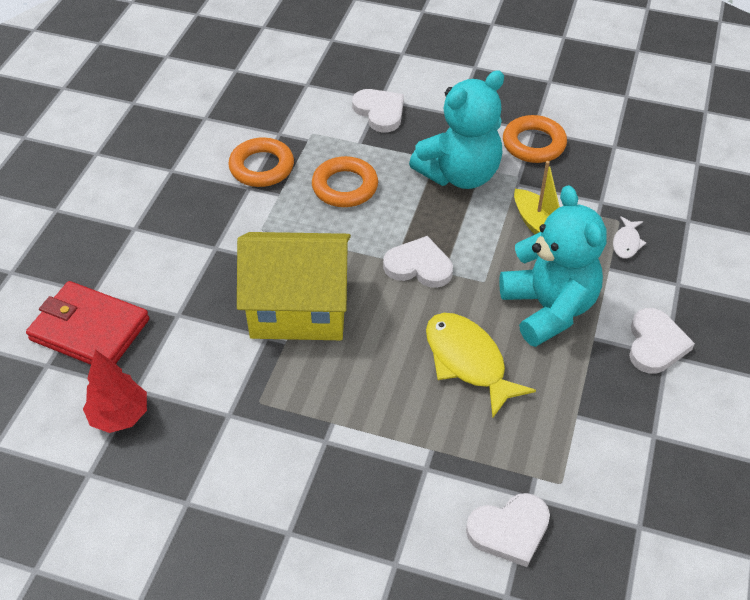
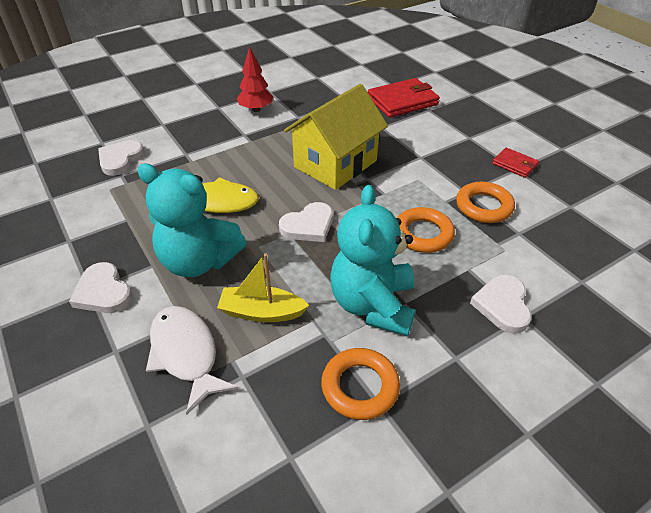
camera: 130 degrees right, 5 degrees down
red tree [83,349,147,433] -> red tree moved to [237,47,273,112]
white heart [352,89,404,133] -> white heart turned 90 degrees clockwise [470,275,532,334]
white fish [613,216,646,259] -> white fish [146,306,239,415], size x2.08
none -> red wallet [492,148,539,178]

